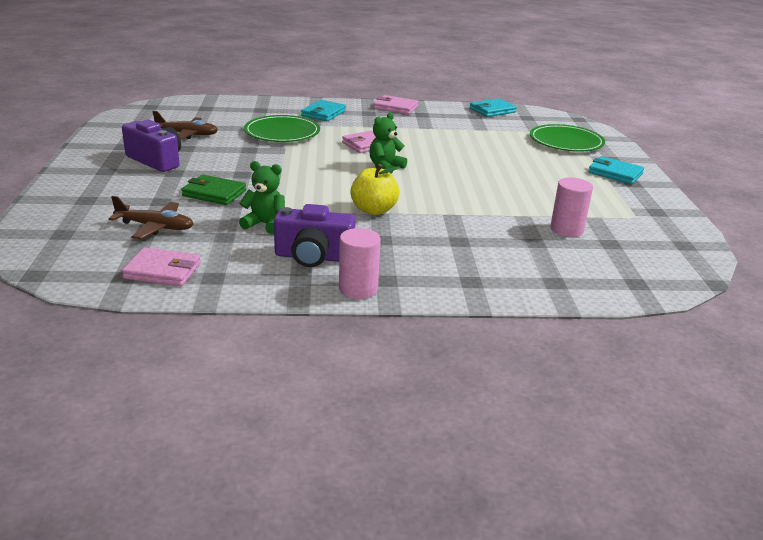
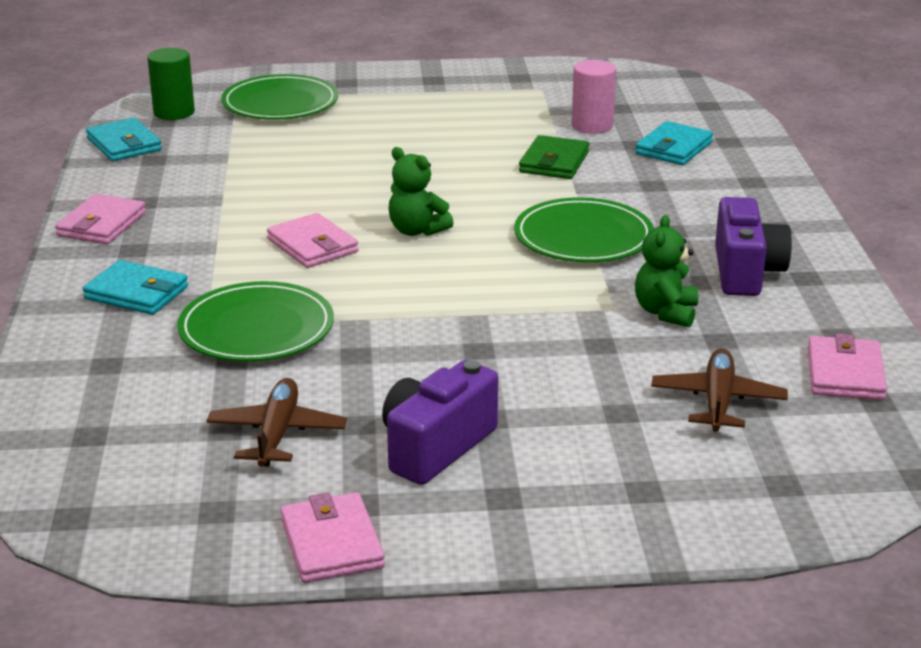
camera: 90 degrees left, 0 degrees up
green wallet [181,175,246,205] -> green wallet moved to [519,135,589,179]
pink cylinder [339,228,381,299] -> none
yellow apple [350,164,400,215] -> green plate [514,197,654,262]
turquoise wallet [588,156,644,184] -> turquoise wallet moved to [635,121,713,165]
none -> green cylinder [147,48,195,120]
none -> pink wallet [281,492,385,583]

